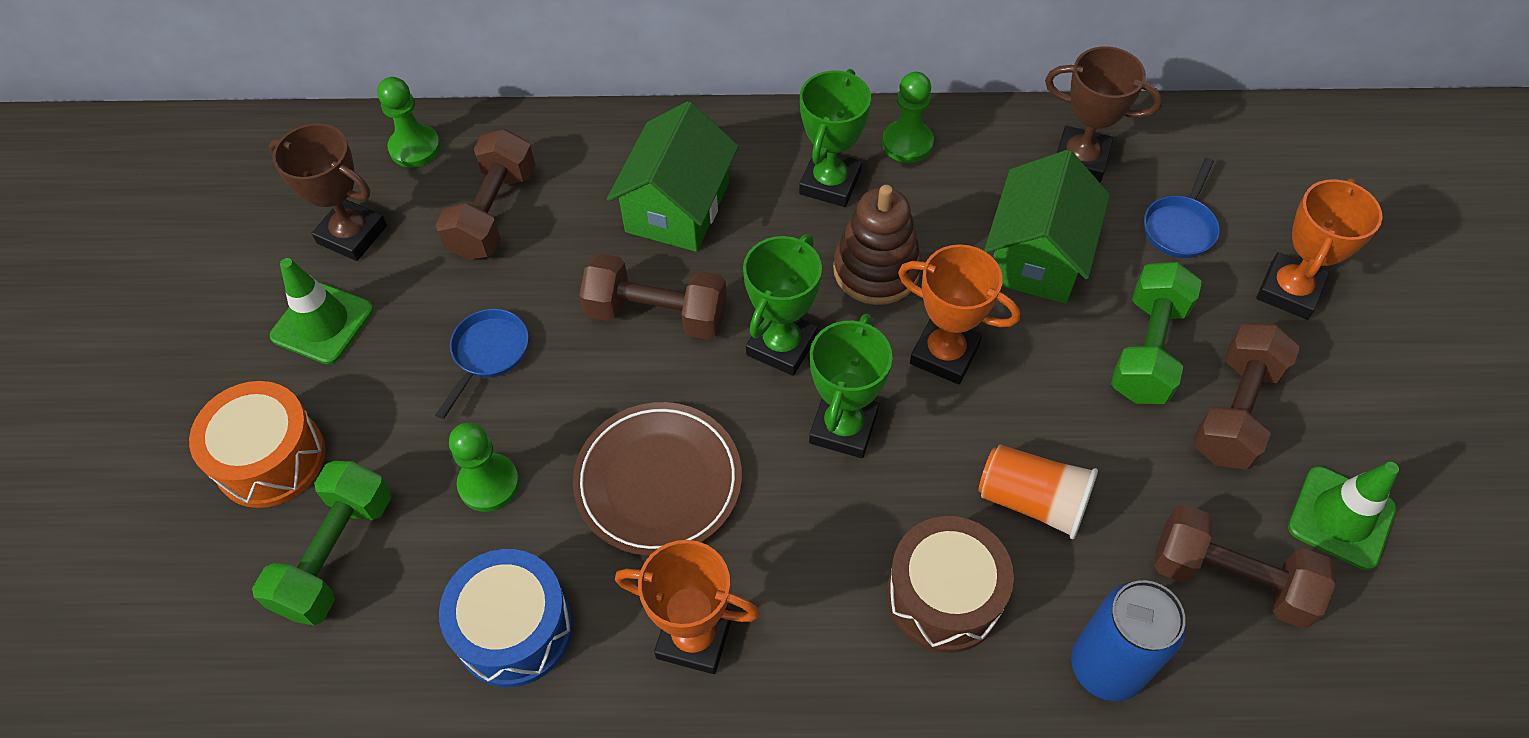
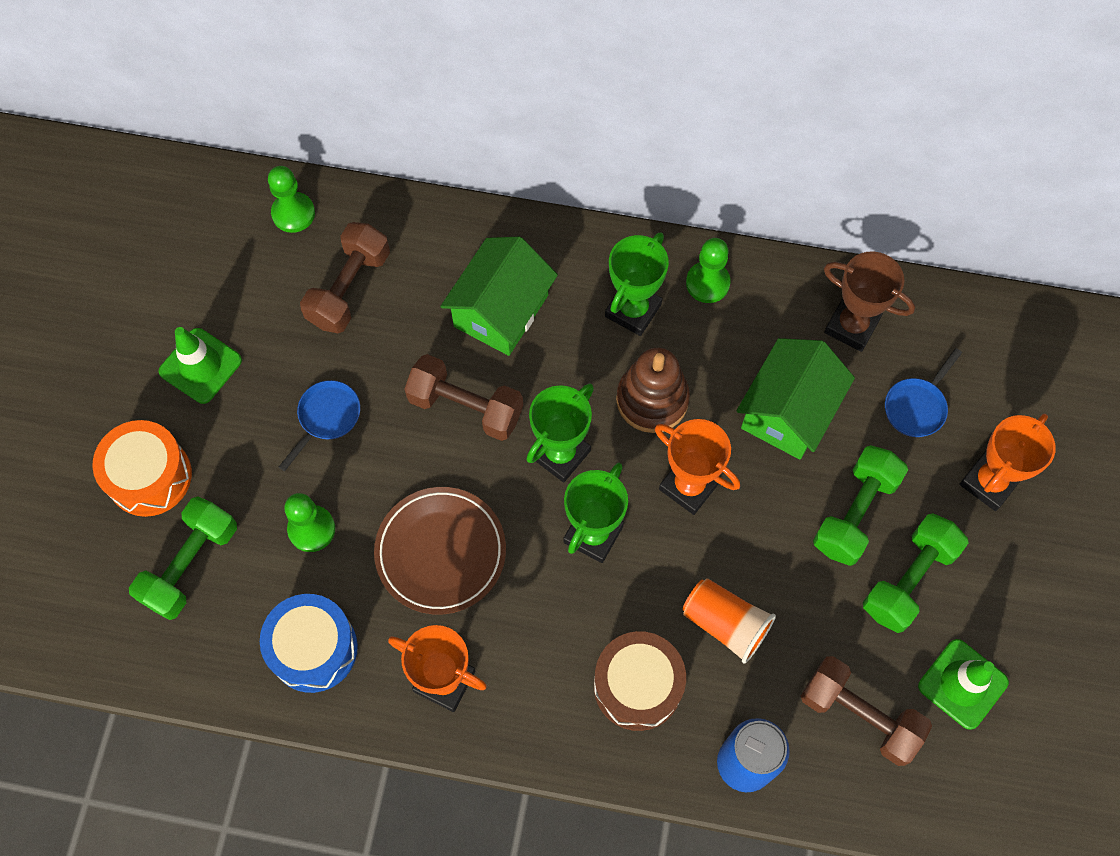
camera: 10 degrees right, 10 degrees up
brown trophy [269,123,387,261] -> none
brown dumbbell [1193,323,1300,470] -> green dumbbell [863,513,968,633]

